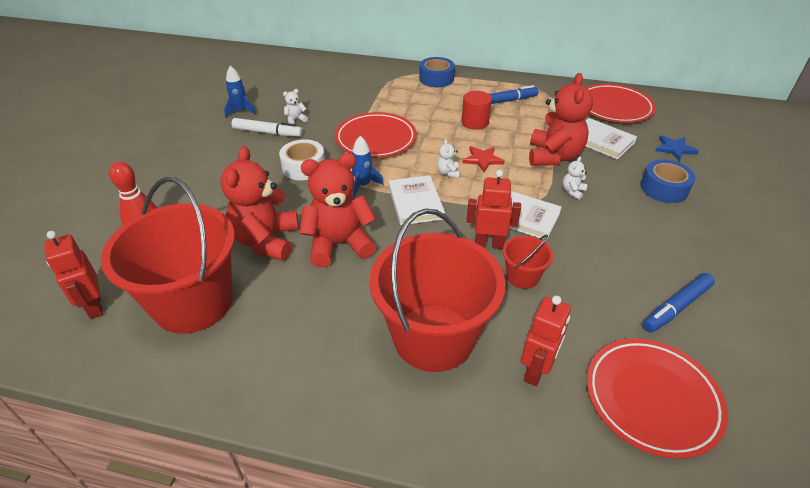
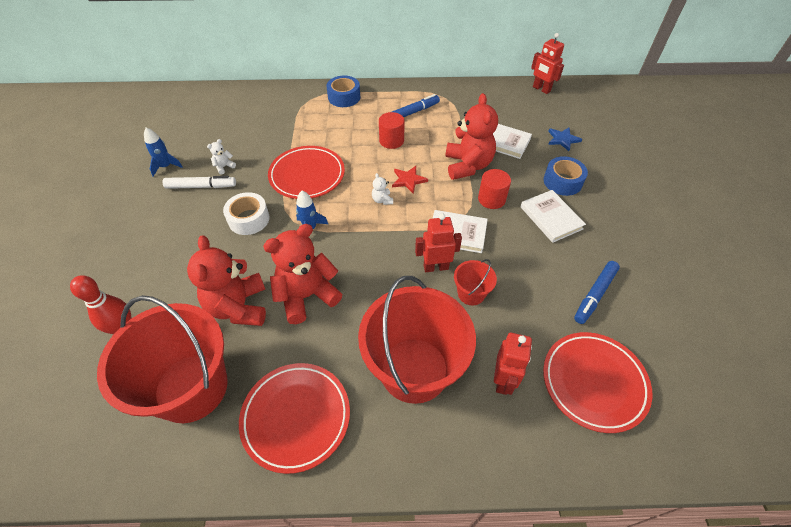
camera: 15 degrees left, 10 degrees up
red robot [44,231,103,319] -> red robot moved to [531,33,564,94]
white book [389,175,445,225] -> white book moved to [521,190,586,243]
white teddy bear [563,157,587,200] -> red cylinder [478,169,511,209]
red plate [587,84,656,123] -> red plate moved to [239,363,350,474]

